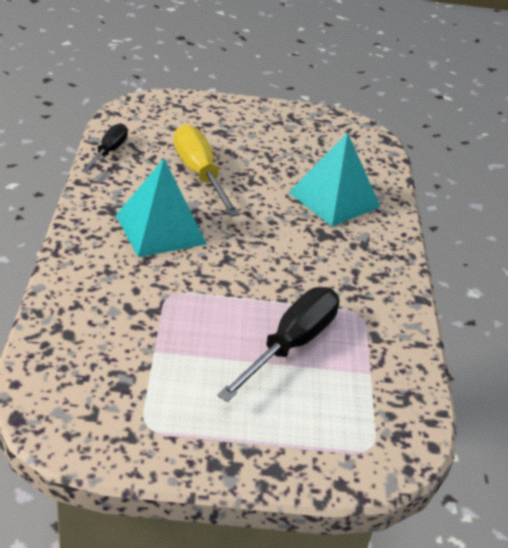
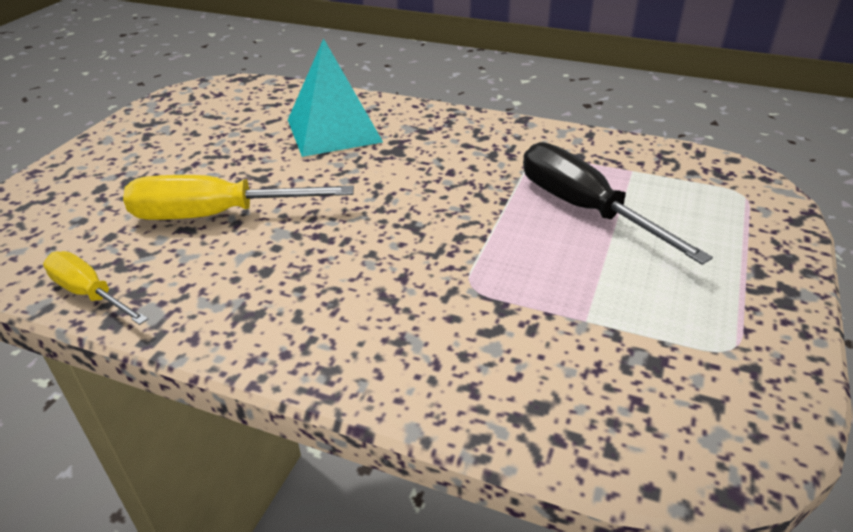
camera: 65 degrees left, 0 degrees up
black screwdriver [81,123,128,173] -> yellow screwdriver [43,251,148,325]
turquoise pyramid [116,159,207,257] -> none

